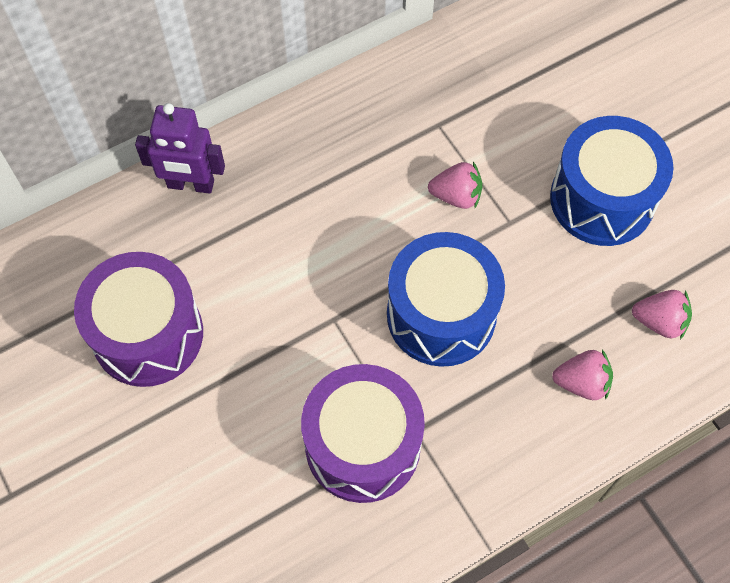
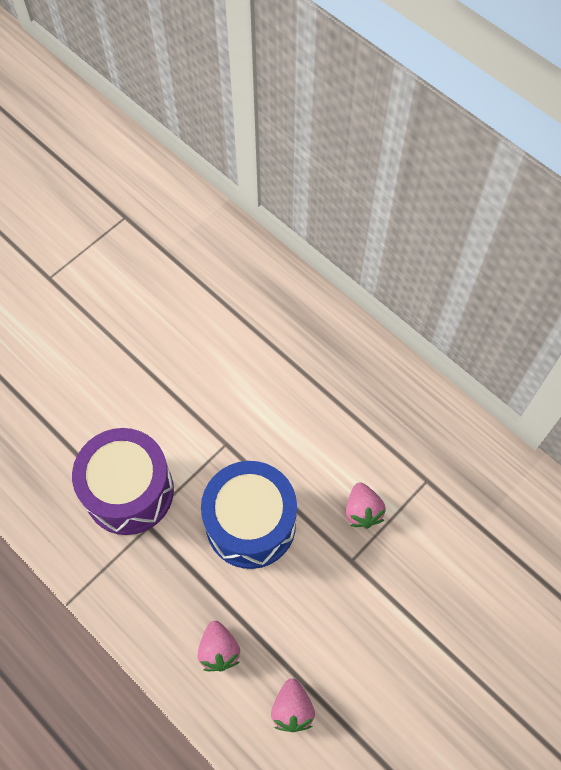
camera: 75 degrees right, 0 degrees up
purple drum [74,252,203,387] -> none
purple robot [135,103,225,194] -> none
blue drum [550,116,673,246] -> none

